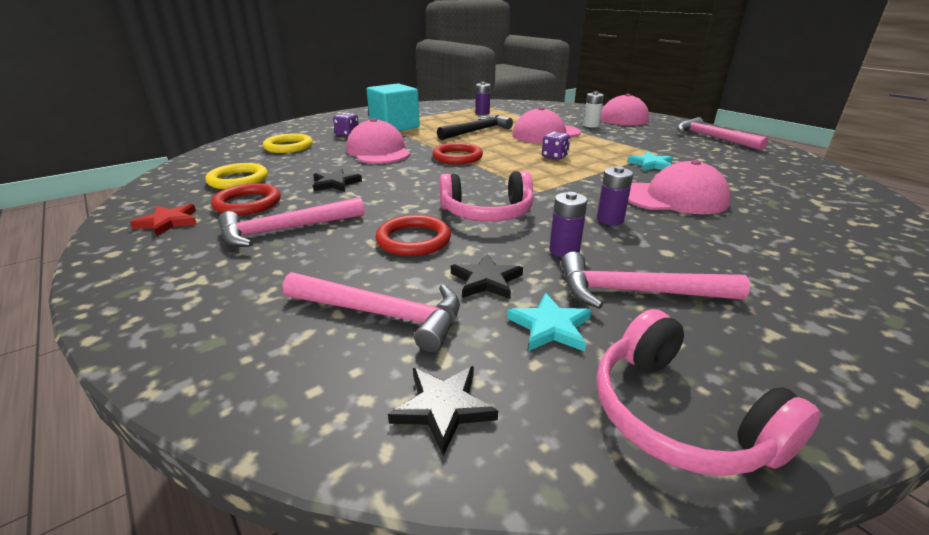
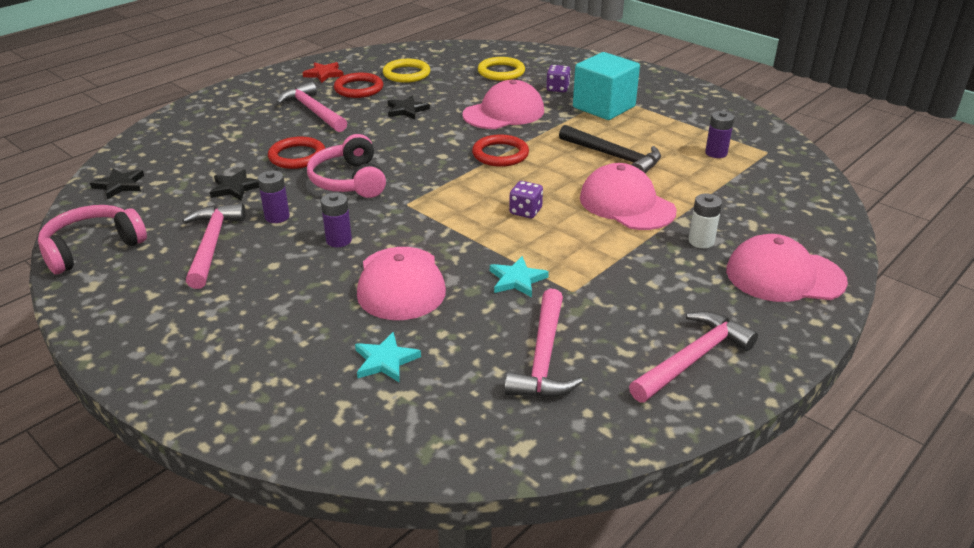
camera: 80 degrees right, 5 degrees up
pink hammer [283,272,460,352] -> pink hammer moved to [504,289,583,398]
turquoise star [507,293,591,351] -> turquoise star moved to [355,332,421,383]

